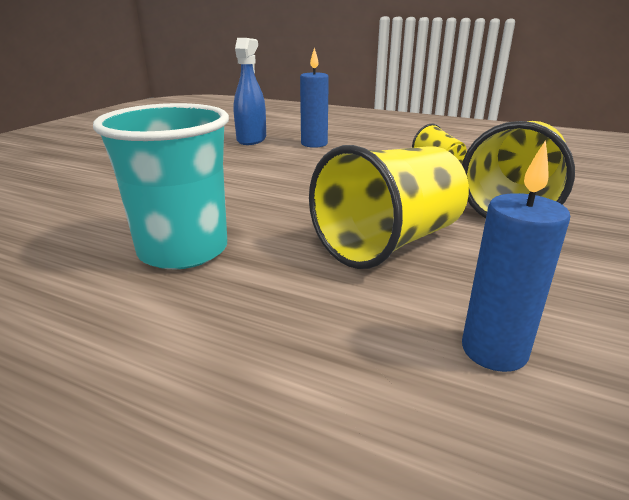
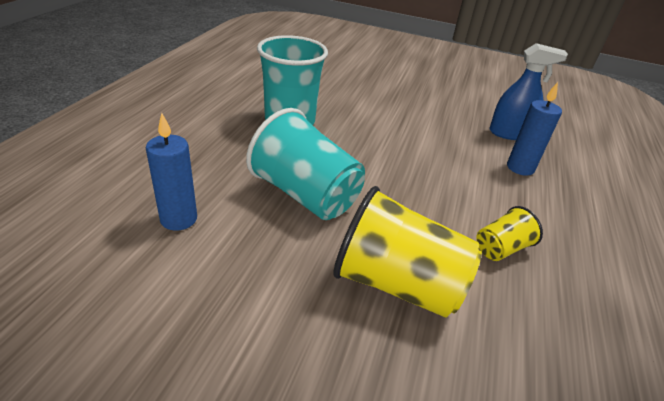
camera: 80 degrees right, 10 degrees up
yellow cup [309,145,469,269] -> turquoise cup [246,108,365,220]

